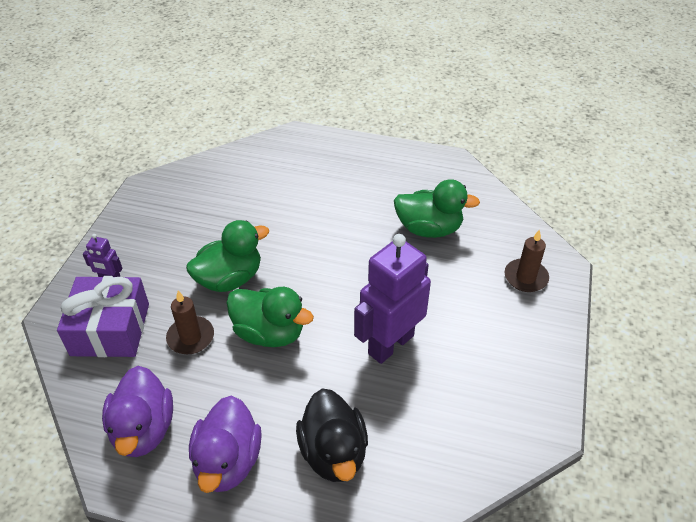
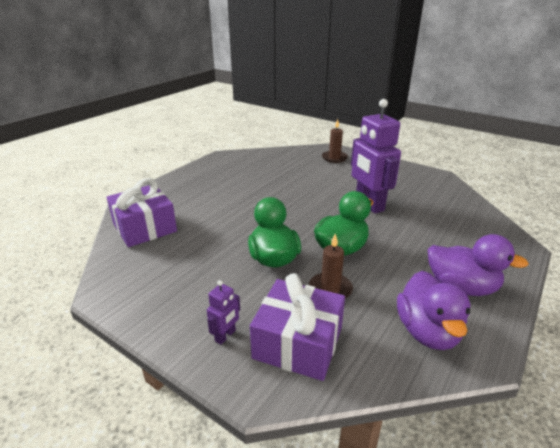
camera: 70 degrees left, 15 degrees down
purple duck [102,366,173,457] -> purple duck turned 75 degrees clockwise [397,271,471,350]
black duck [296,388,368,482] -> none
green duck [394,179,480,238] -> none
none -> purple gift [107,178,177,247]

